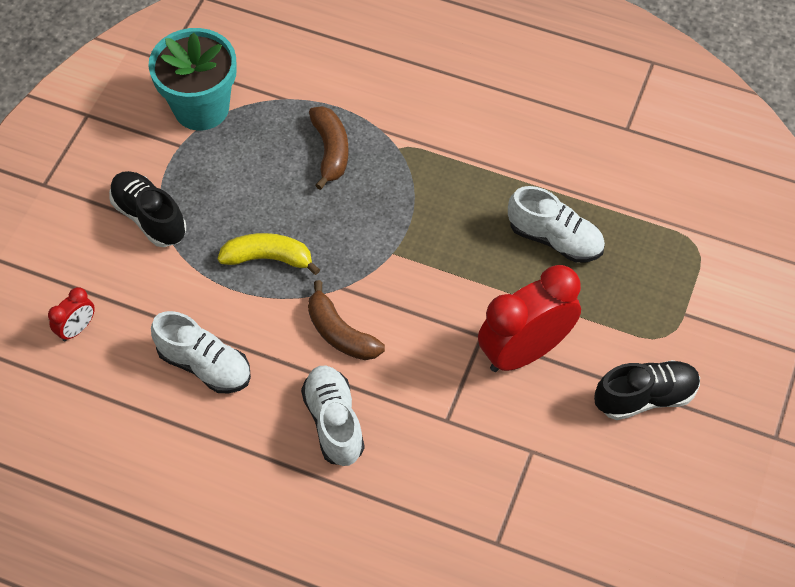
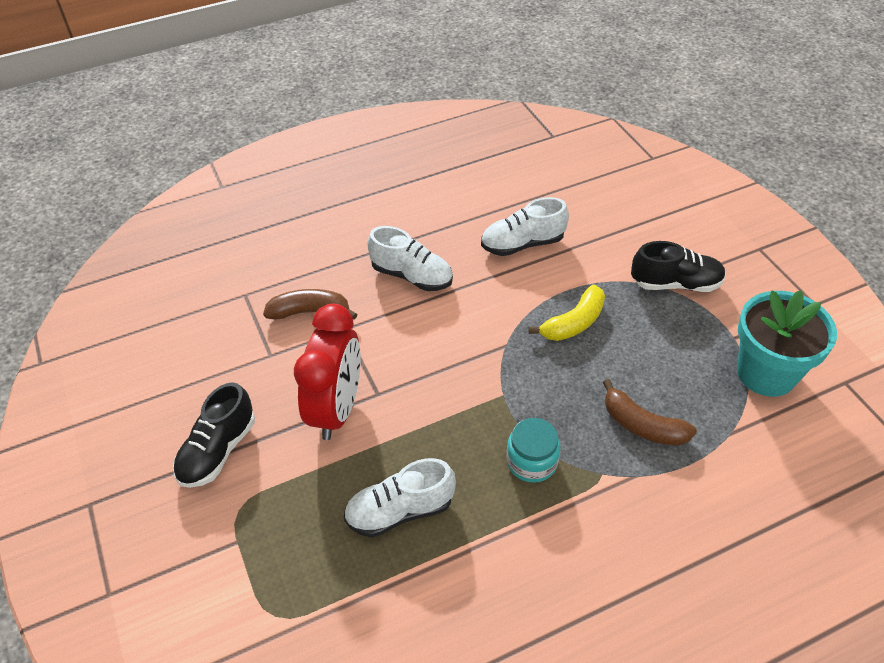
camera: 135 degrees right, 10 degrees down
red clock [48,287,95,341] -> none
brown banana [308,280,385,360] -> brown banana moved to [263,289,358,320]
none -> turquoise jar [507,418,560,483]

